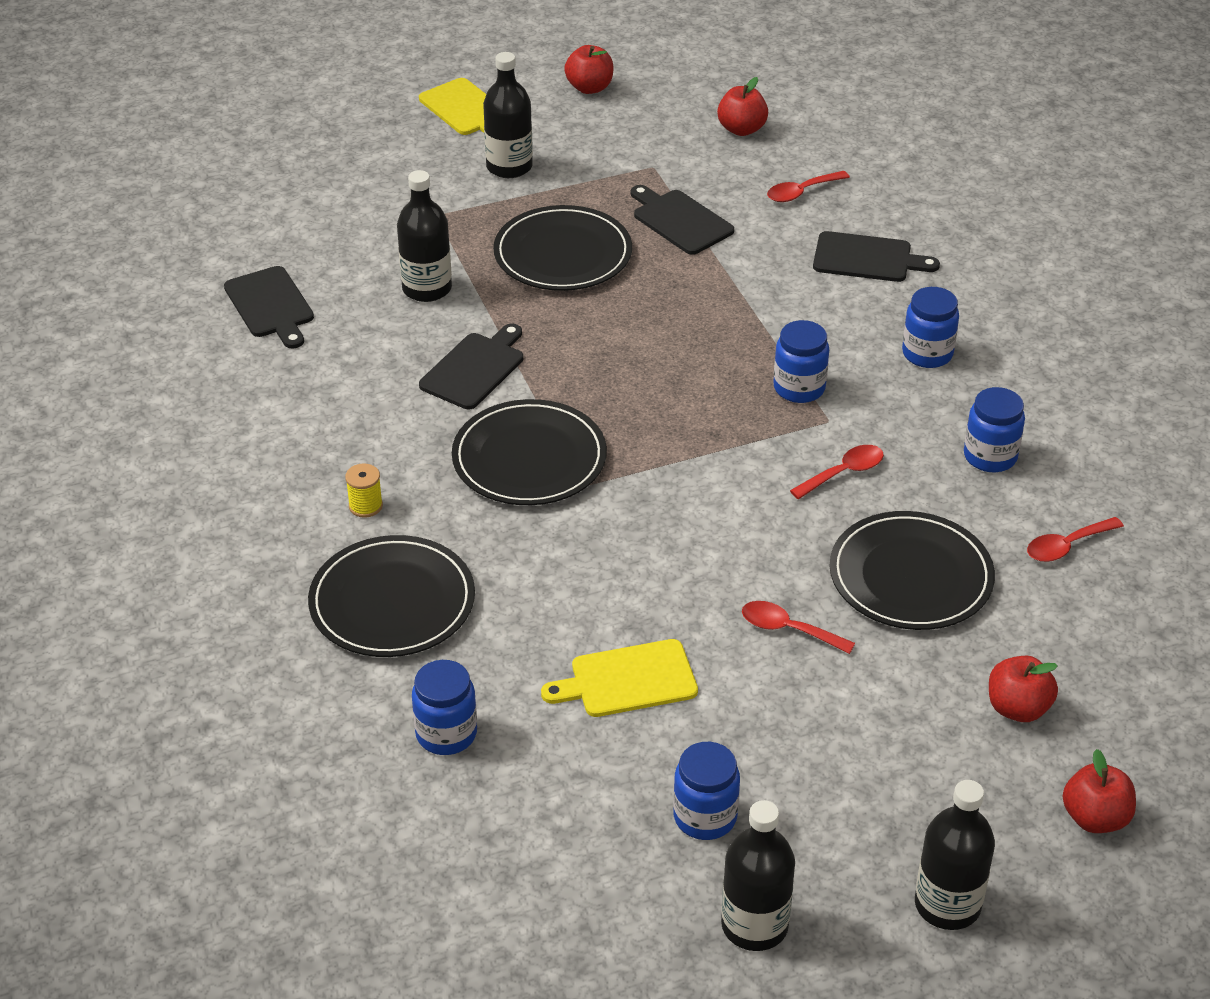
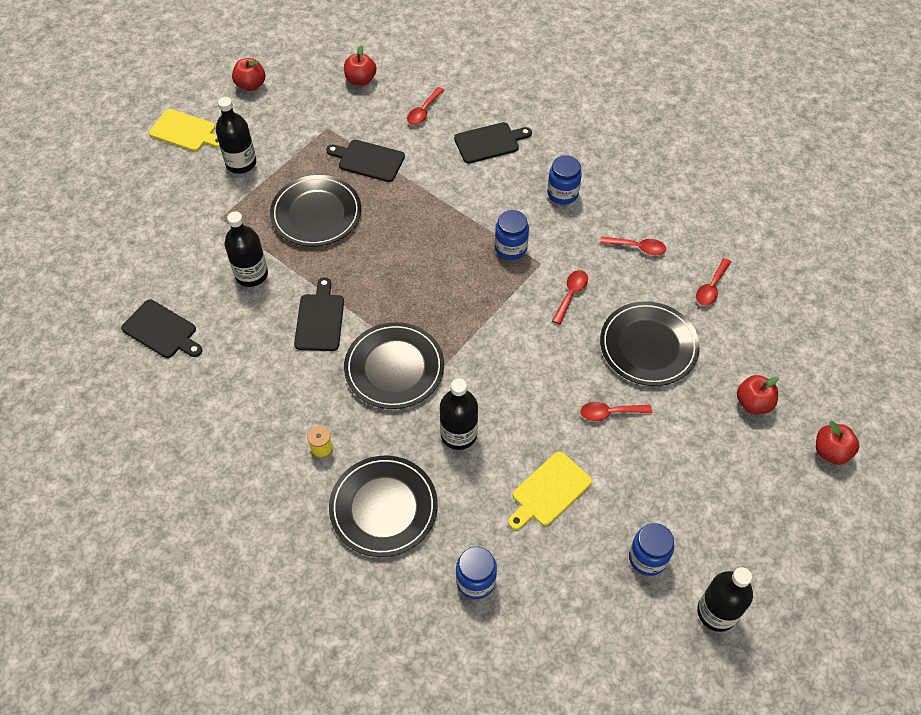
camera: 30 degrees left, 15 degrees up
black bottle [915,780,995,930] -> black bottle moved to [440,378,478,450]
blue jar [964,387,1025,472] -> red spoon [601,237,666,255]

